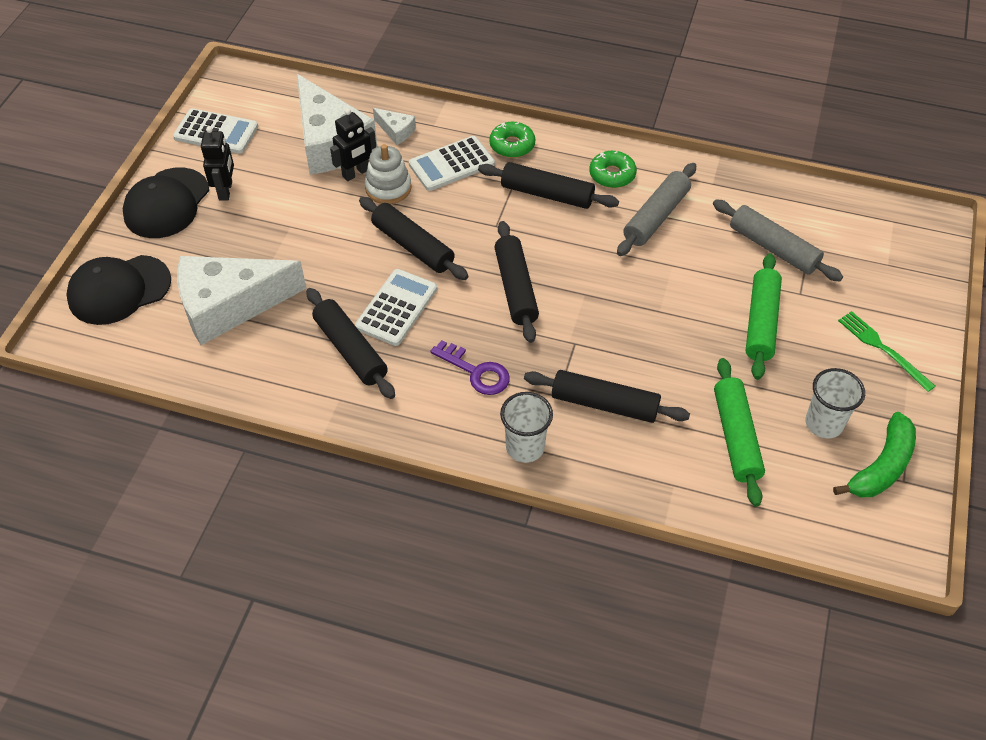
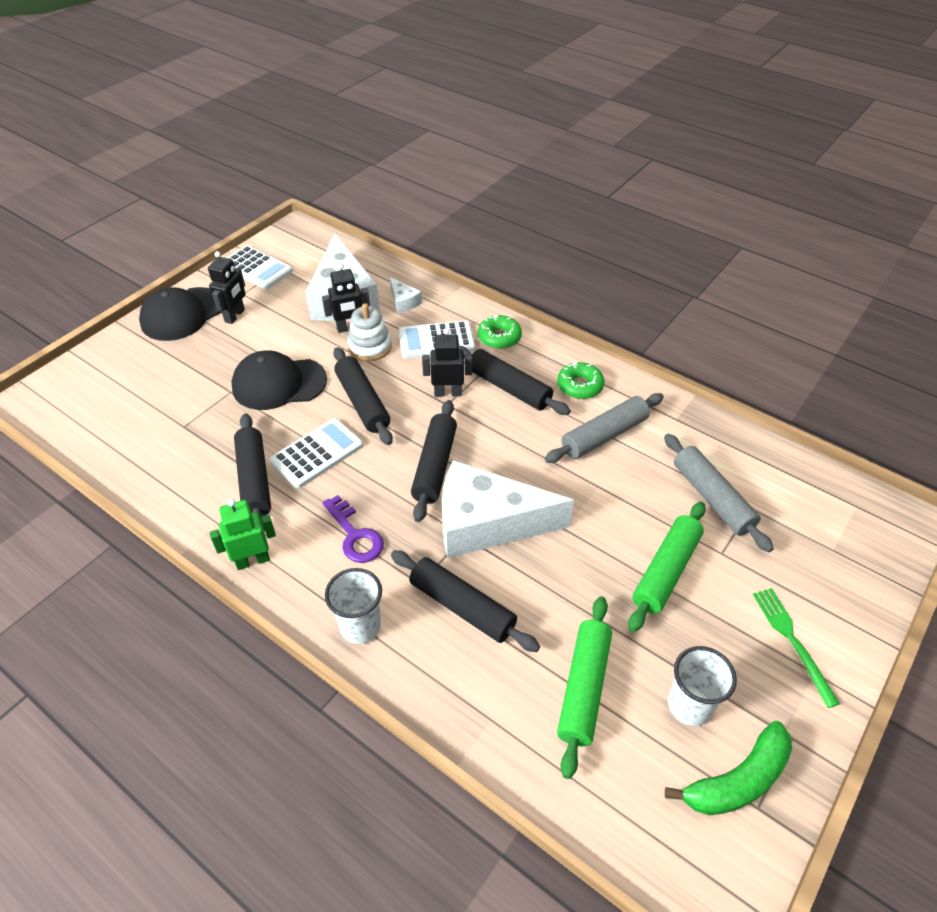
camera: 20 degrees right, 5 degrees down
black cap [66,255,171,325] -> black cap moved to [231,350,327,410]
white cheese [177,256,306,345] -> white cheese moved to [442,460,574,558]
none -> green robot [210,499,276,570]
none -> black robot [422,328,472,397]

